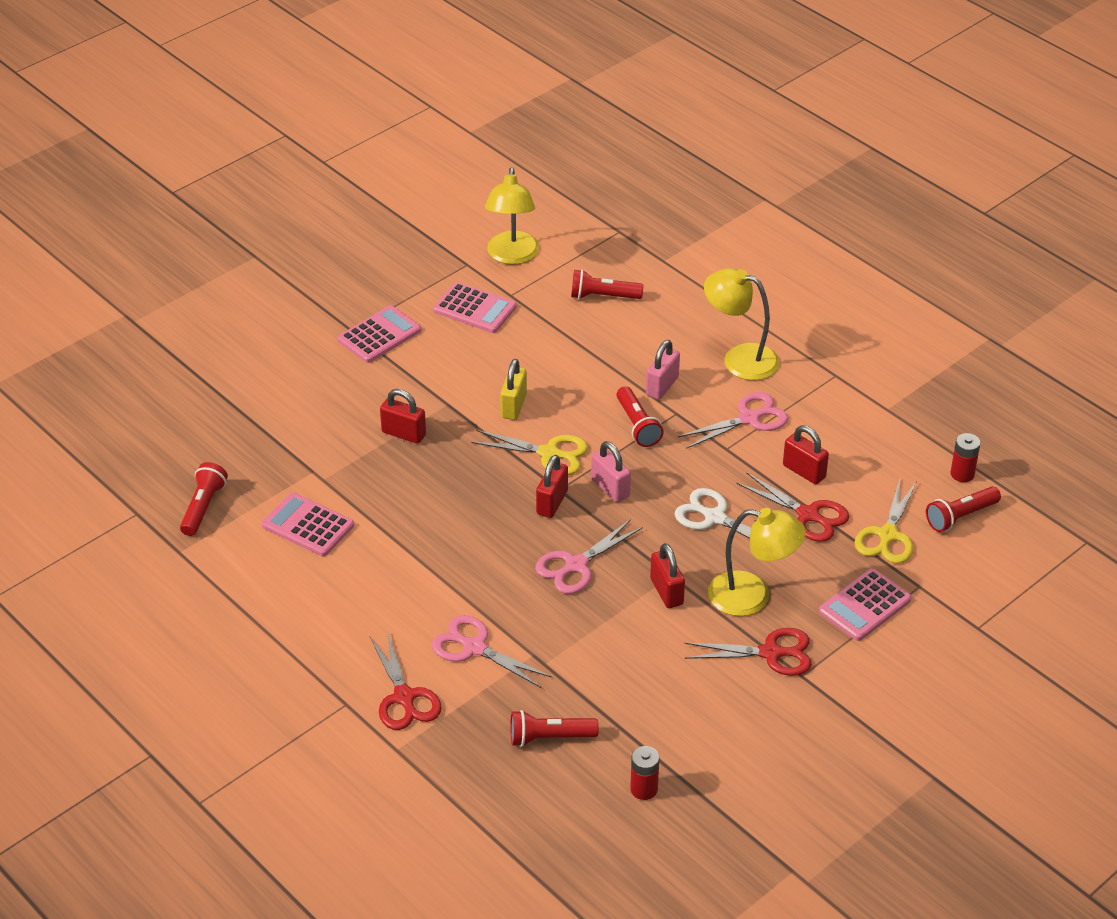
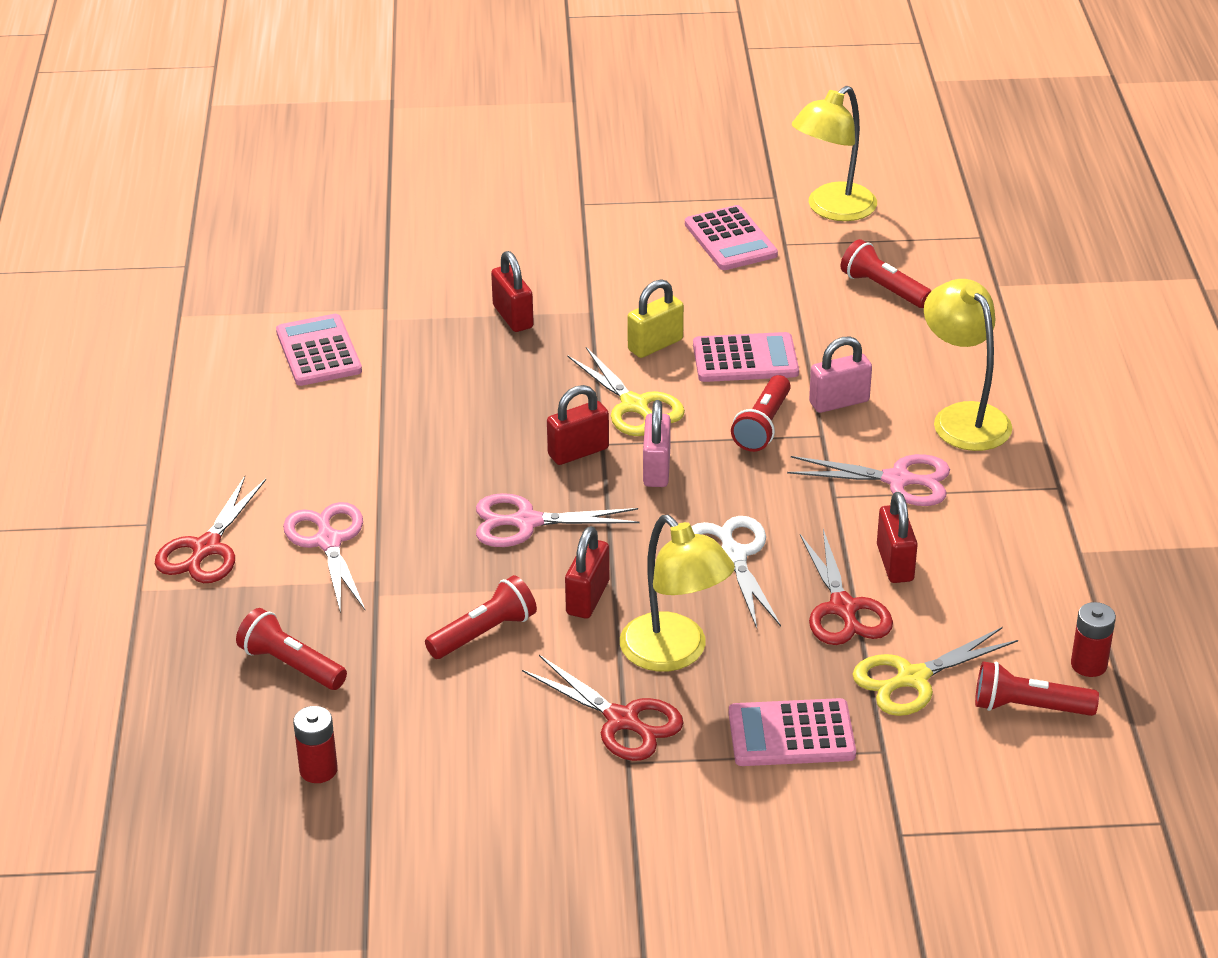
camera: 40 degrees right, 5 degrees down
red flashlight [180,462,228,536] -> red flashlight moved to [425,575,537,659]
pink calculator [337,305,421,363] -> pink calculator moved to [693,332,799,382]

